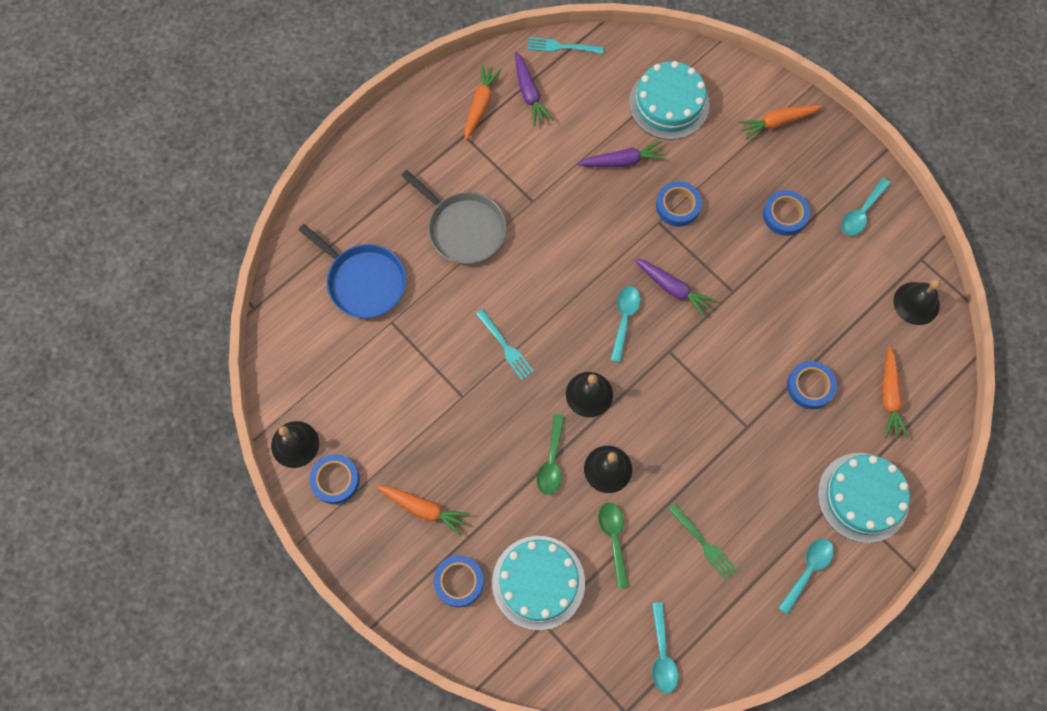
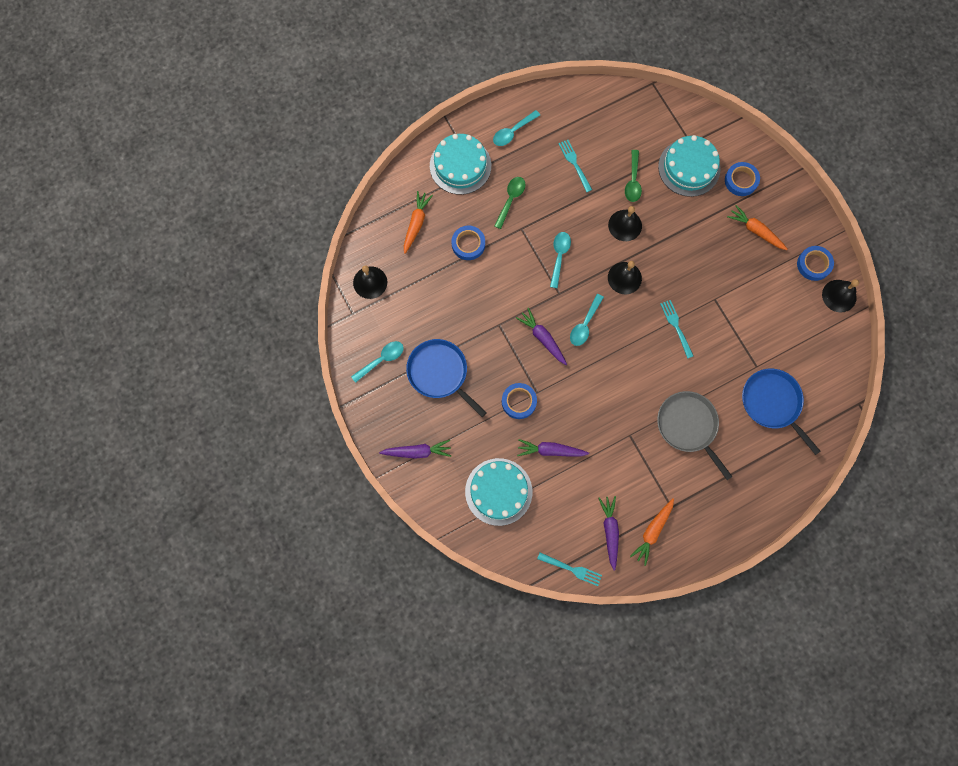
camera: 165 degrees left, 5 degrees up
green spoon [537,414,565,495] -> green spoon moved to [494,177,525,229]
turquoise spoon [652,602,678,693] -> turquoise spoon moved to [550,232,571,288]
green fork [668,503,737,580] -> turquoise fork [558,140,592,192]
orange carrot [738,105,822,140] -> purple carrot [379,440,451,459]
blue tape [763,190,810,236] -> blue pan [406,339,487,417]

